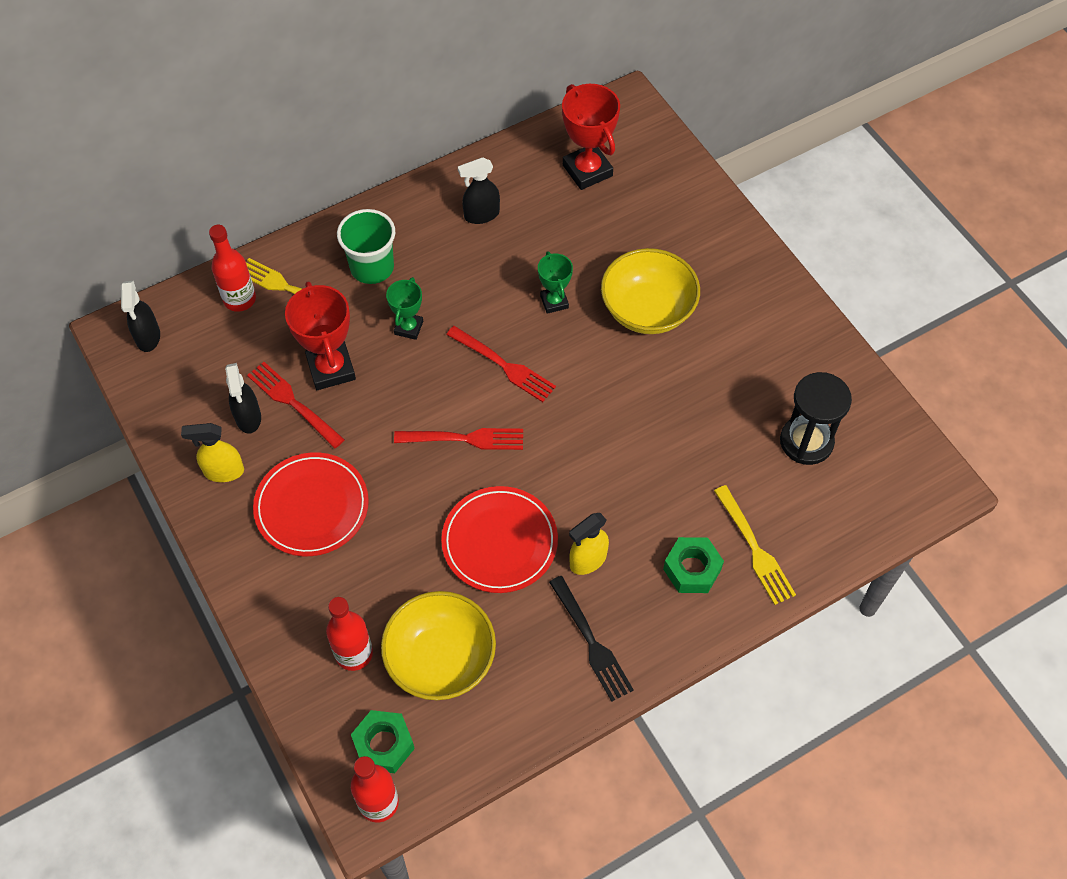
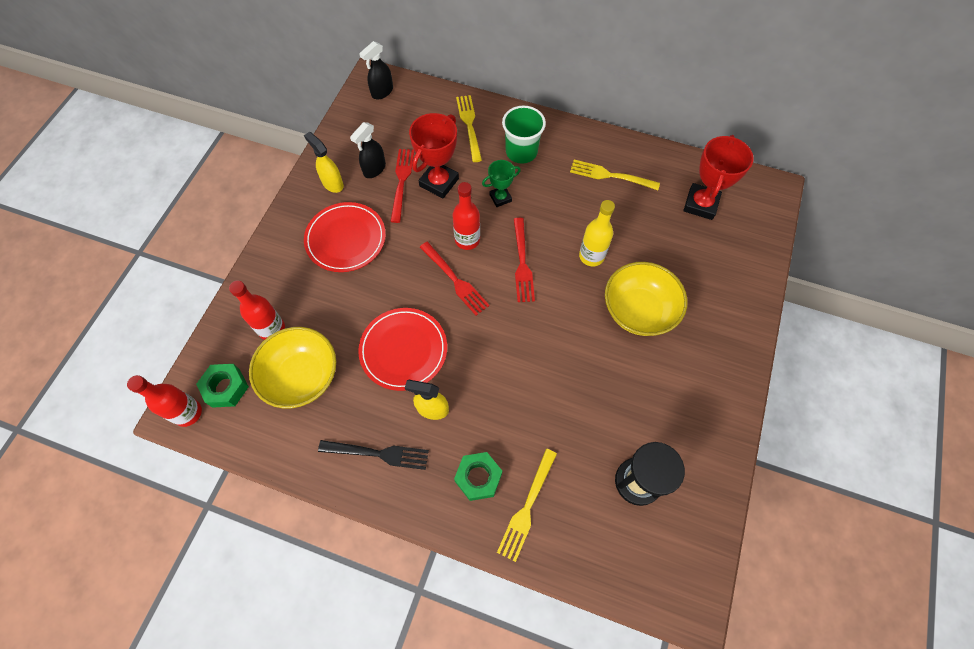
camera: 50 degrees right, 5 degrees up
red bottle [209,225,256,312] -> red bottle moved to [452,182,480,250]
black spray bottle [458,157,500,224] -> yellow fork [570,160,660,190]
green trophy [538,252,573,314] -> yellow bottle [579,200,615,266]
black fork [549,576,634,702] -> black fork turned 105 degrees counterclockwise [318,440,429,470]

